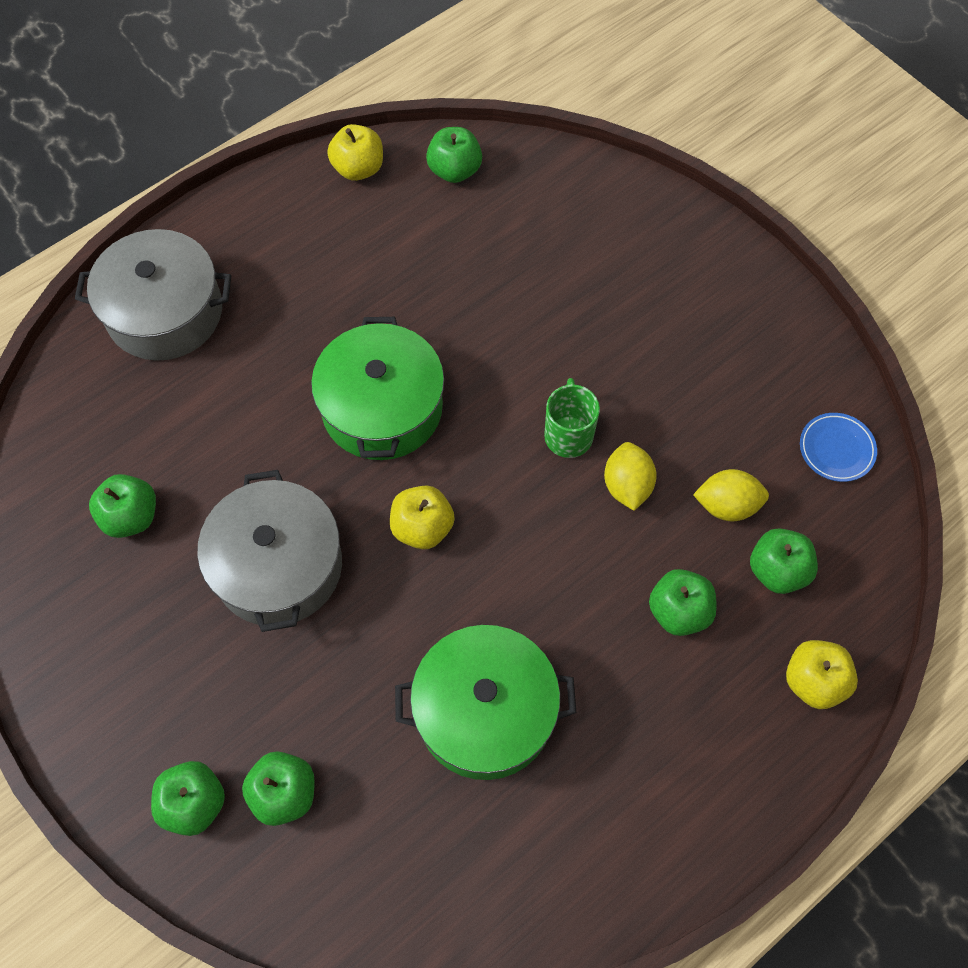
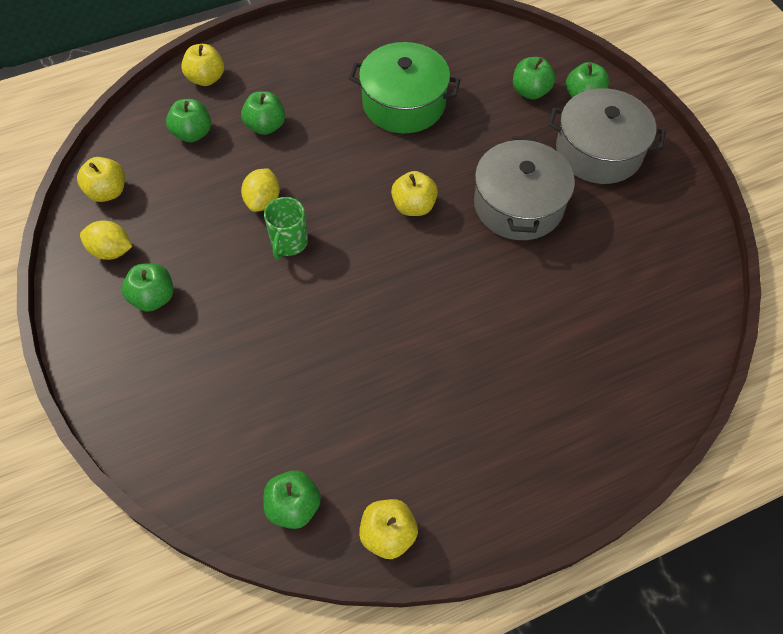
camera: 165 degrees left, 5 degrees down
grey pot [75,229,231,361] -> grey pot moved to [548,88,666,184]
green apple [89,474,156,538] -> green apple moved to [122,263,173,312]
green pot [311,317,444,460] -> none
yellow lemon [693,469,769,521] -> yellow lemon moved to [80,221,132,260]
blue plate [800,413,877,482] -> yellow apple [77,157,125,202]

